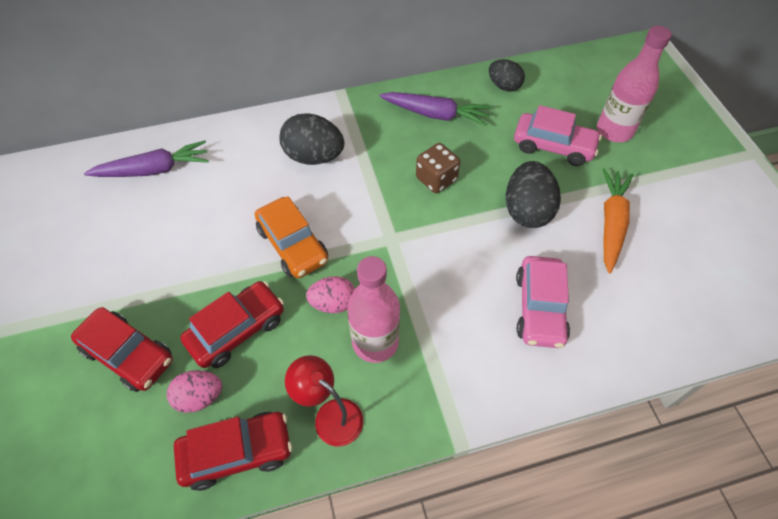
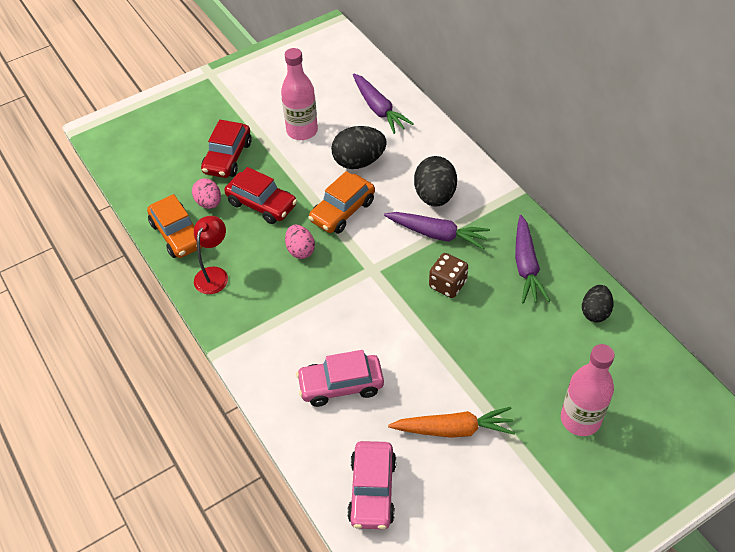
camera: 75 degrees right, 5 degrees down
red car [174,412,292,491] -> orange car [147,194,202,258]
pink bottle [347,256,400,363] -> pink bottle moved to [281,48,318,140]
black egg [506,161,561,228] -> black egg moved to [331,126,387,169]
pink car [514,105,602,166] -> pink car moved to [347,441,396,529]
none -> purple carrot [384,212,490,249]

